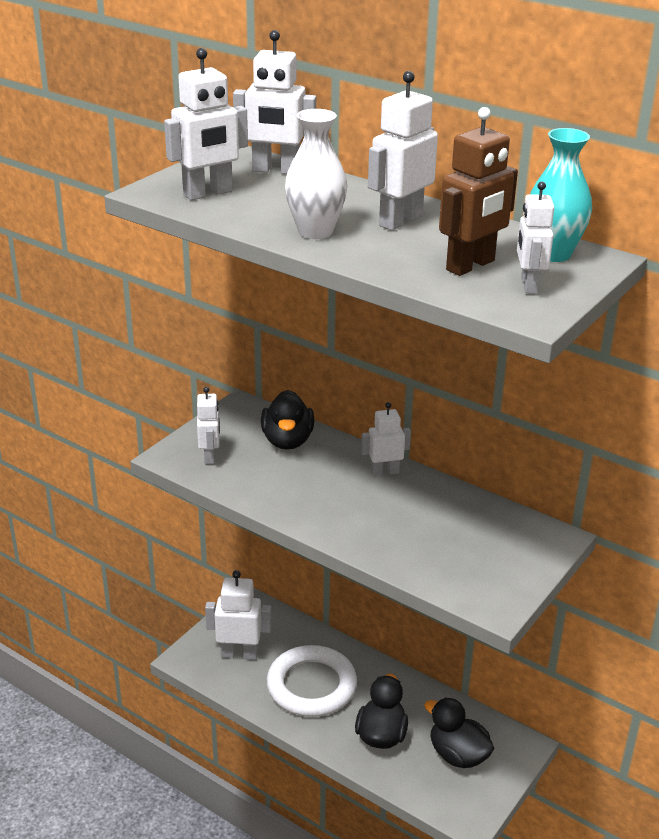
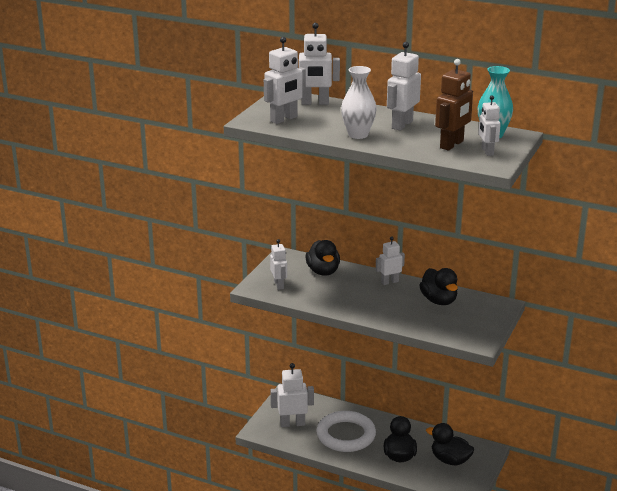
camera: 10 degrees left, 5 degrees down
none -> black duck [419,268,458,305]

